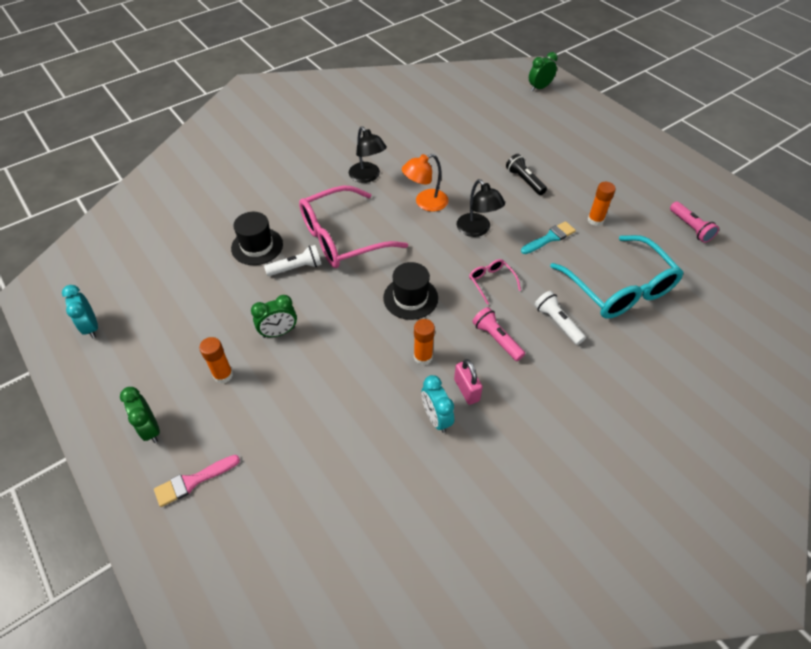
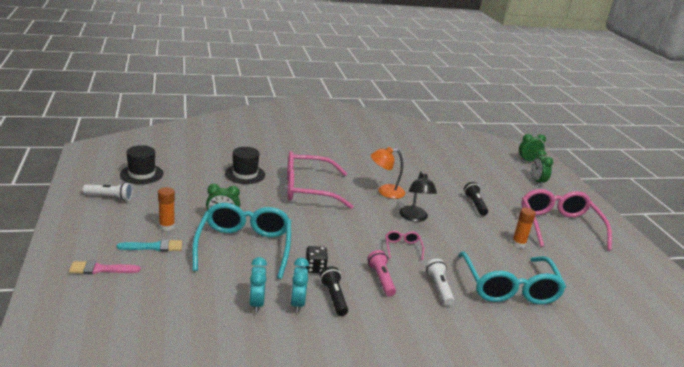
camera: 20 degrees right, 25 degrees down
turquoise clock [62,285,98,338] -> turquoise clock moved to [249,257,267,313]
green clock [120,387,160,443] -> green clock moved to [531,150,553,186]
white flashlight [264,245,322,276] -> white flashlight moved to [83,182,133,201]
black lamp [349,126,387,183] -> none
black hat [383,262,438,320] -> black hat moved to [120,145,164,184]
orange glue stick [414,319,435,365] -> black dice [305,246,328,273]
pink padlock [454,359,483,405] -> black flashlight [320,266,348,316]
turquoise brush [521,221,576,254] -> turquoise brush moved to [117,239,182,252]
pink flashlight [670,202,719,243] -> none
none -> turquoise glasses [192,203,291,279]
none -> pink glasses [521,189,612,251]

